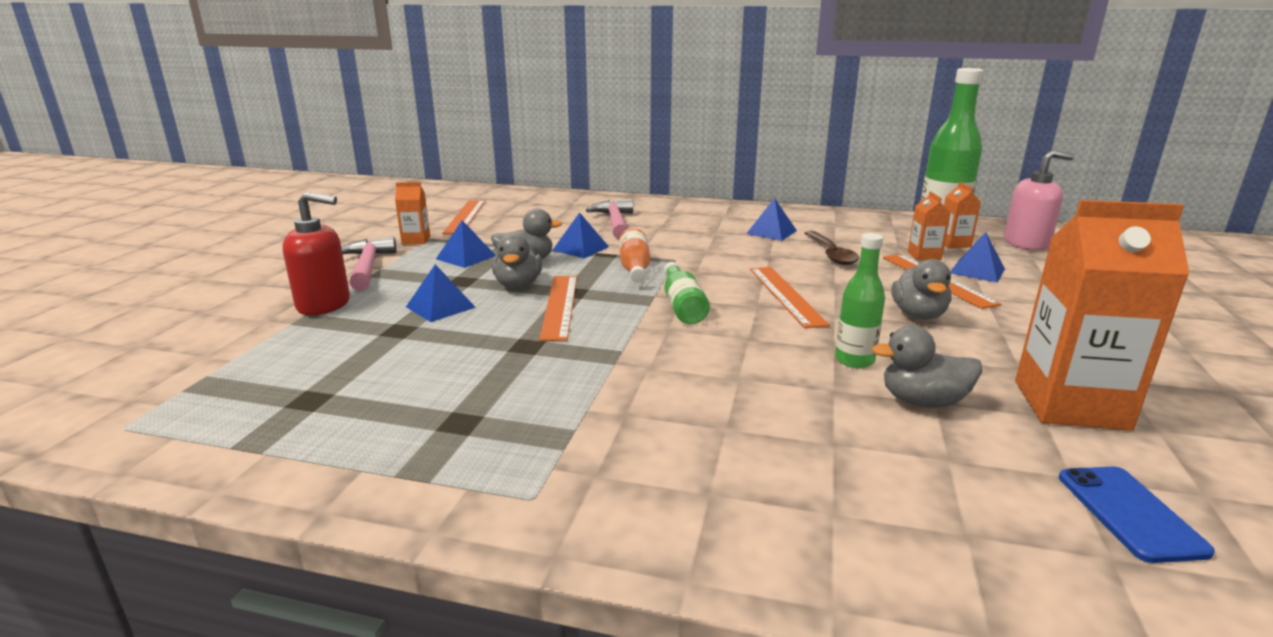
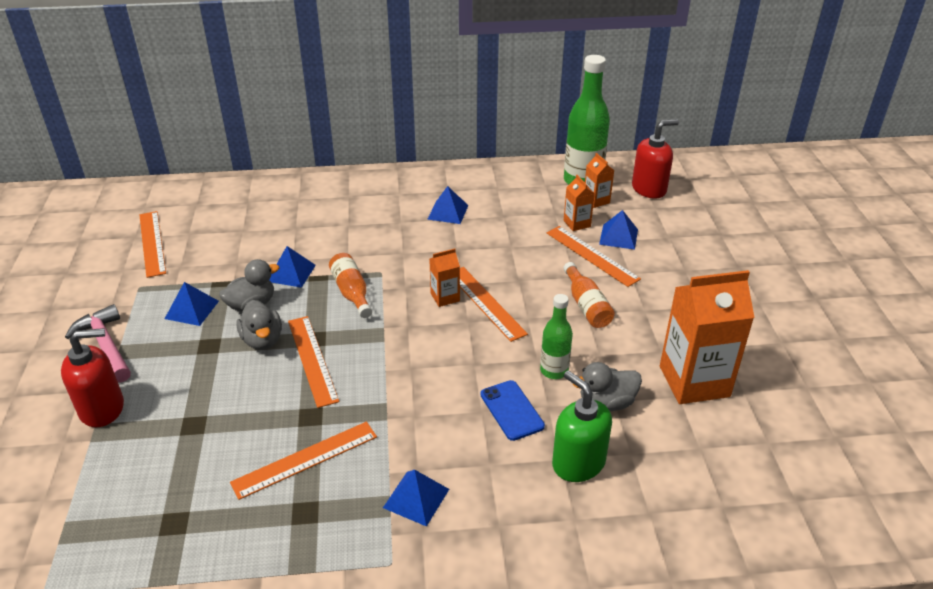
camera: 20 degrees left, 15 degrees up
orange carton [395,182,430,245] -> orange carton moved to [429,249,460,307]
blue pyramid [406,264,476,322] -> blue pyramid moved to [383,470,449,527]
pink hammer [586,199,633,240] -> none
green bottle [664,262,710,324] -> none
brown spoon [805,231,859,265] -> none
grey duck [891,259,952,320] -> orange bottle [563,262,615,328]
pink soap dispenser [1004,150,1075,250] -> red soap dispenser [632,119,679,199]
blue phone [1059,467,1215,563] -> blue phone moved to [480,380,545,441]
none -> orange ruler [230,422,377,500]
none -> green soap dispenser [552,370,612,482]

